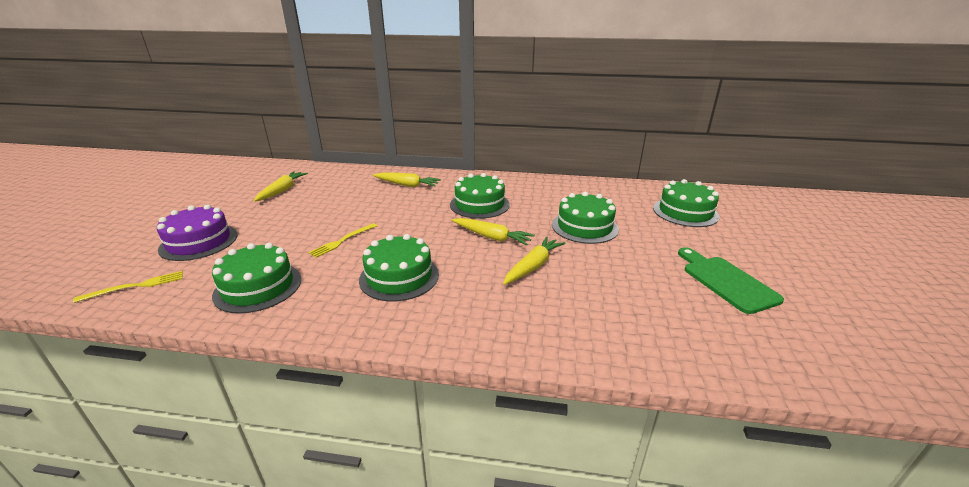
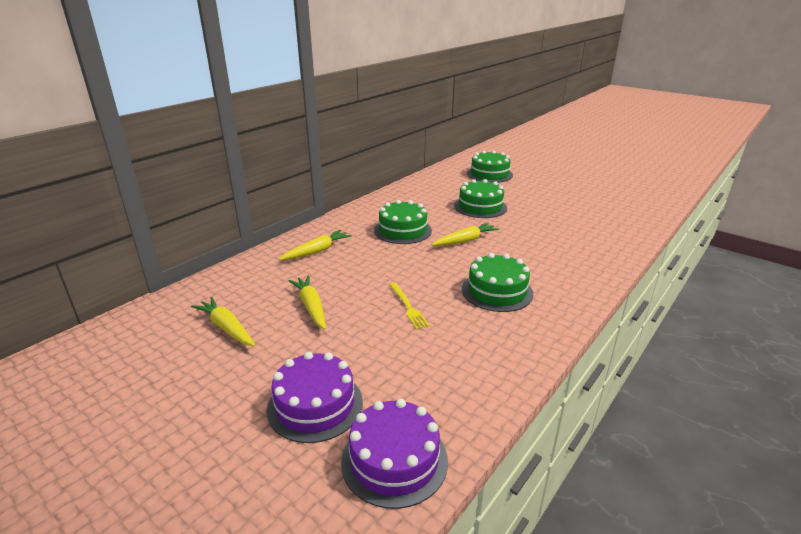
camera: 60 degrees left, 0 degrees up
yellow fork [73,271,183,303] -> purple cake [341,399,448,509]
green cake [212,243,301,314] -> none
yellow carrot [503,236,565,285] -> yellow carrot moved to [288,276,326,330]
green cutting board [678,247,784,314] -> none

